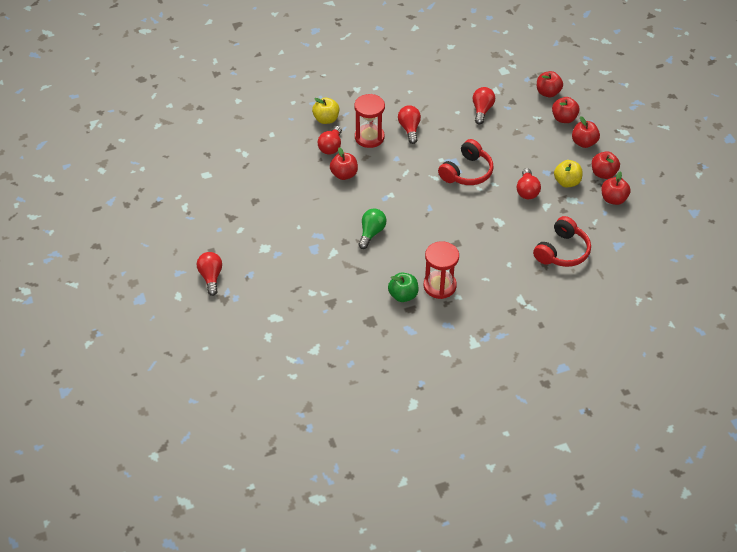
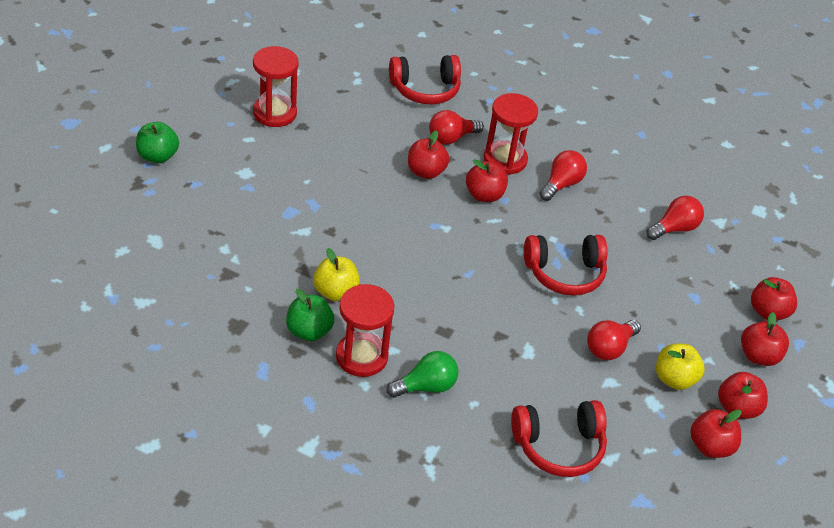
camera: 40 degrees right, 5 degrees down
red light bulb [197,252,222,296] -> green apple [136,122,179,163]
yellow apple [312,98,339,124] -> yellow apple moved to [313,248,360,301]
green light bulb [358,208,386,249] -> green light bulb moved to [386,351,458,398]
red apple [537,71,563,97] -> red apple moved to [466,159,508,202]
none -> red hourglass [253,46,299,127]
none -> red headphones [389,55,461,104]

